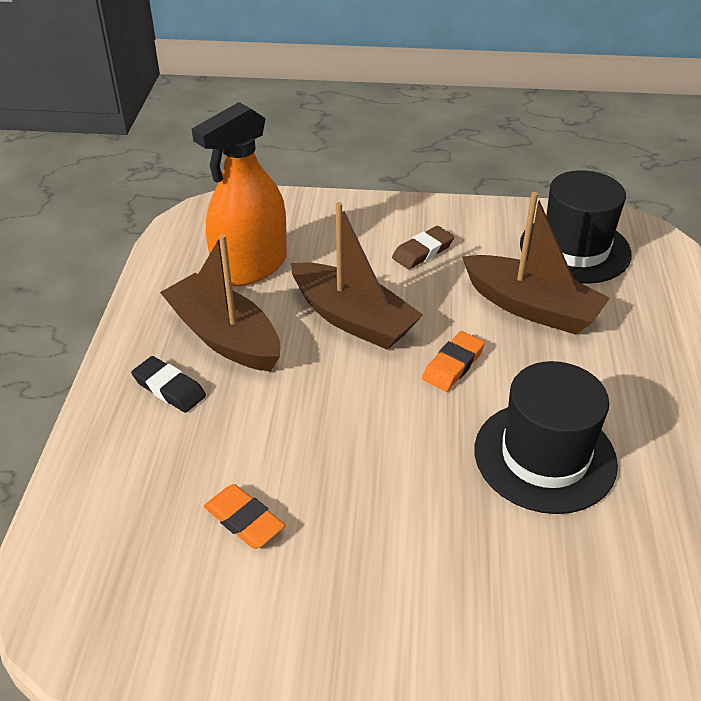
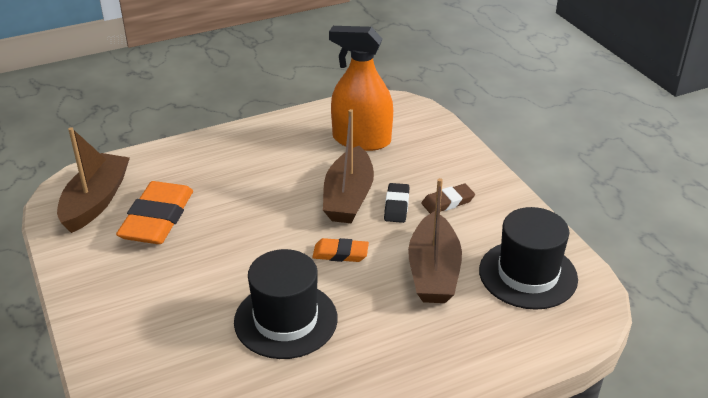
camera: 60 degrees right, 5 degrees down
black eraser [131,356,206,413] -> black eraser moved to [384,183,410,223]
brown boat [160,234,280,371] -> brown boat moved to [57,127,130,233]
orange eraser [204,484,285,549] -> orange eraser [116,181,193,244], size x1.91
brown eraser [392,226,454,269] -> brown eraser turned 45 degrees counterclockwise [421,184,475,214]

